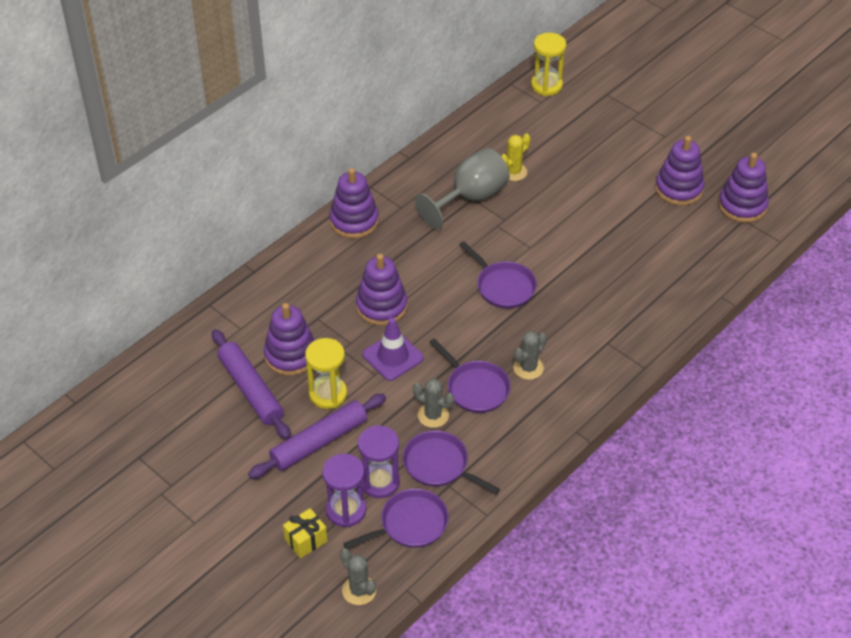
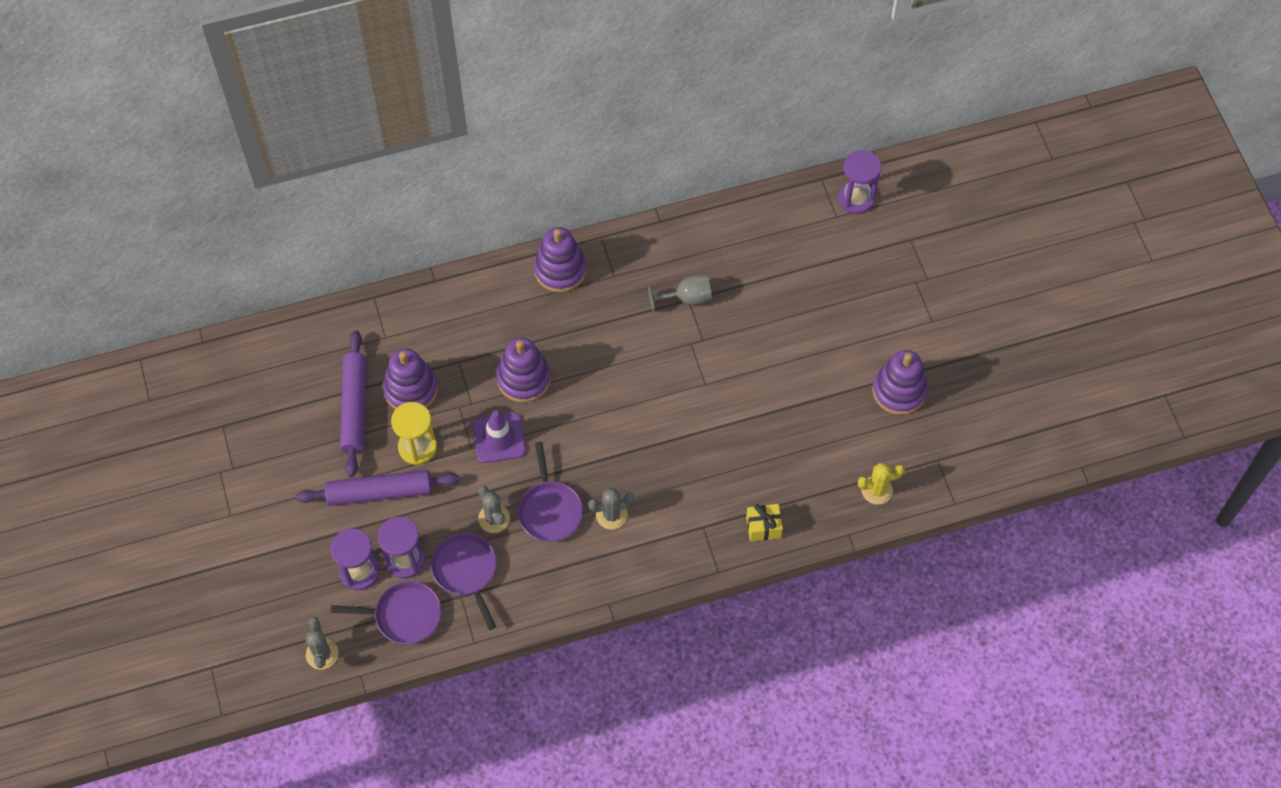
camera: 30 degrees right, 15 degrees up
yellow gift [283,508,327,558] -> yellow gift moved to [746,504,783,542]
grey goblet [415,148,510,229] -> grey goblet [648,274,712,312], size x0.60
purple pan [459,241,537,309] -> none
yellow cactus [501,133,531,181] -> yellow cactus moved to [858,463,904,505]
yellow hourglass [531,33,566,96] -> purple hourglass [838,150,881,214]
purple stacking toy [718,153,769,223] -> none

